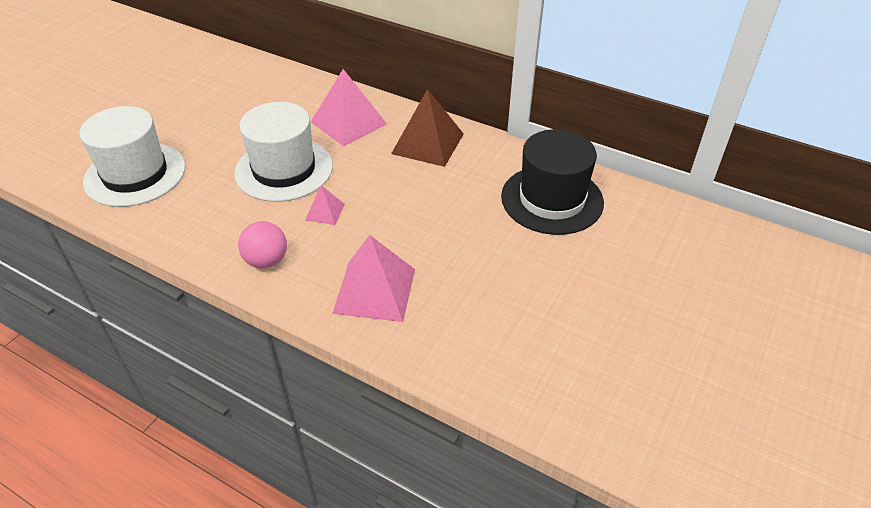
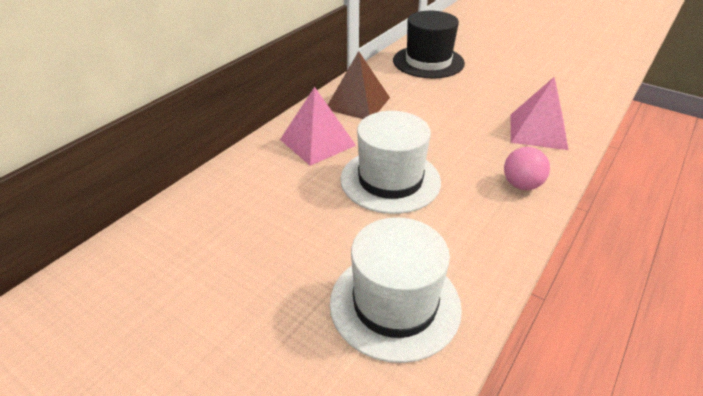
camera: 85 degrees left, 5 degrees down
pink pyramid [305,185,345,225] -> none

